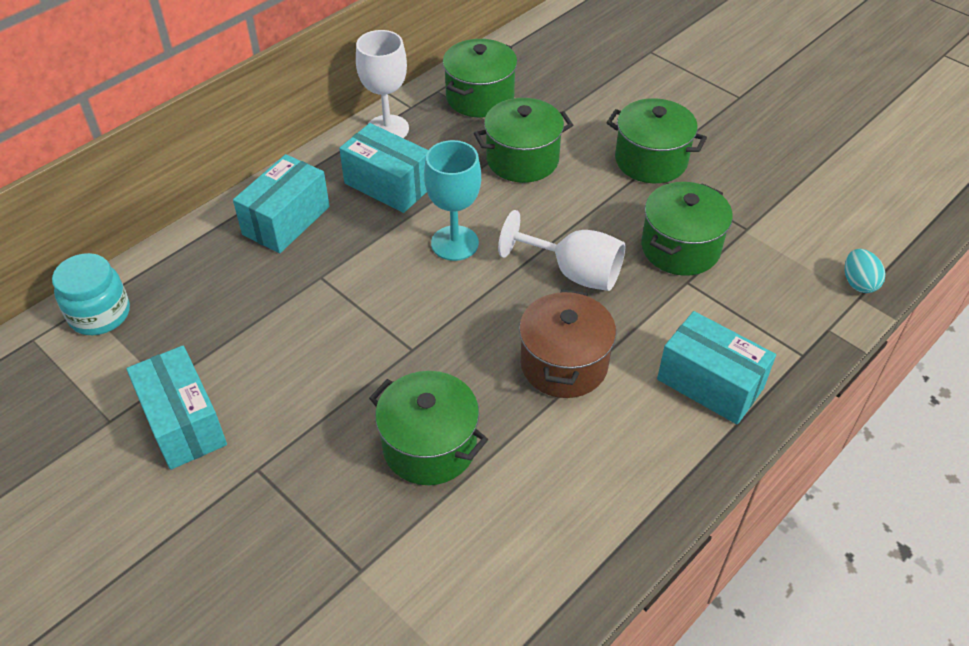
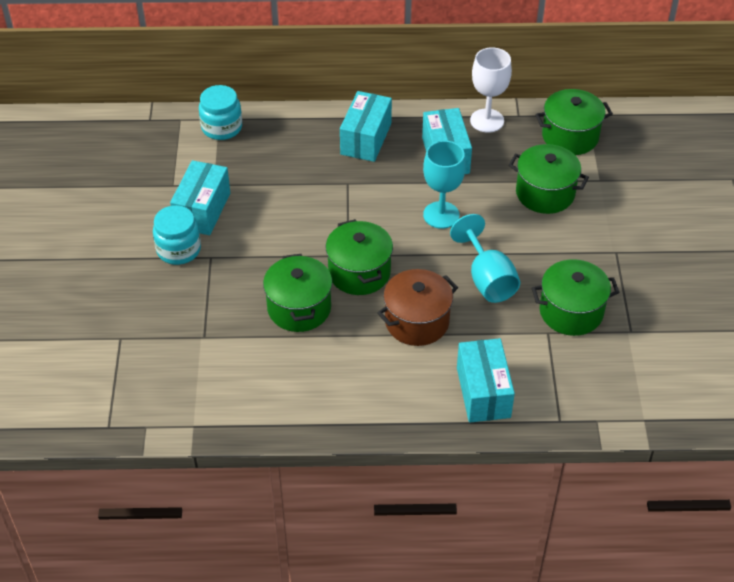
camera: 45 degrees right, 0 degrees up
turquoise box [233,154,330,253] -> turquoise box turned 60 degrees counterclockwise [340,91,392,162]
white goblet [498,210,625,291] -> turquoise goblet [450,214,520,303]
green pot [606,98,707,183] -> green pot moved to [326,219,393,295]
turquoise egg [845,249,885,293] -> none
none -> turquoise jar [153,205,201,265]

